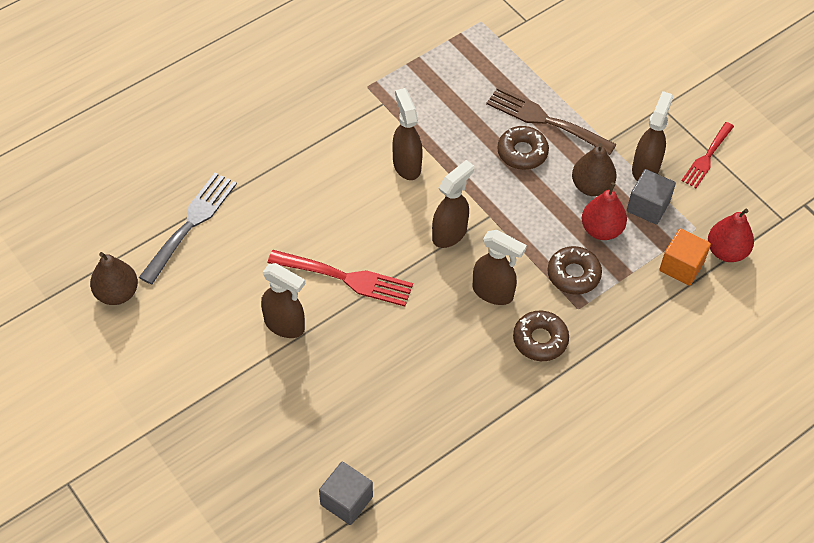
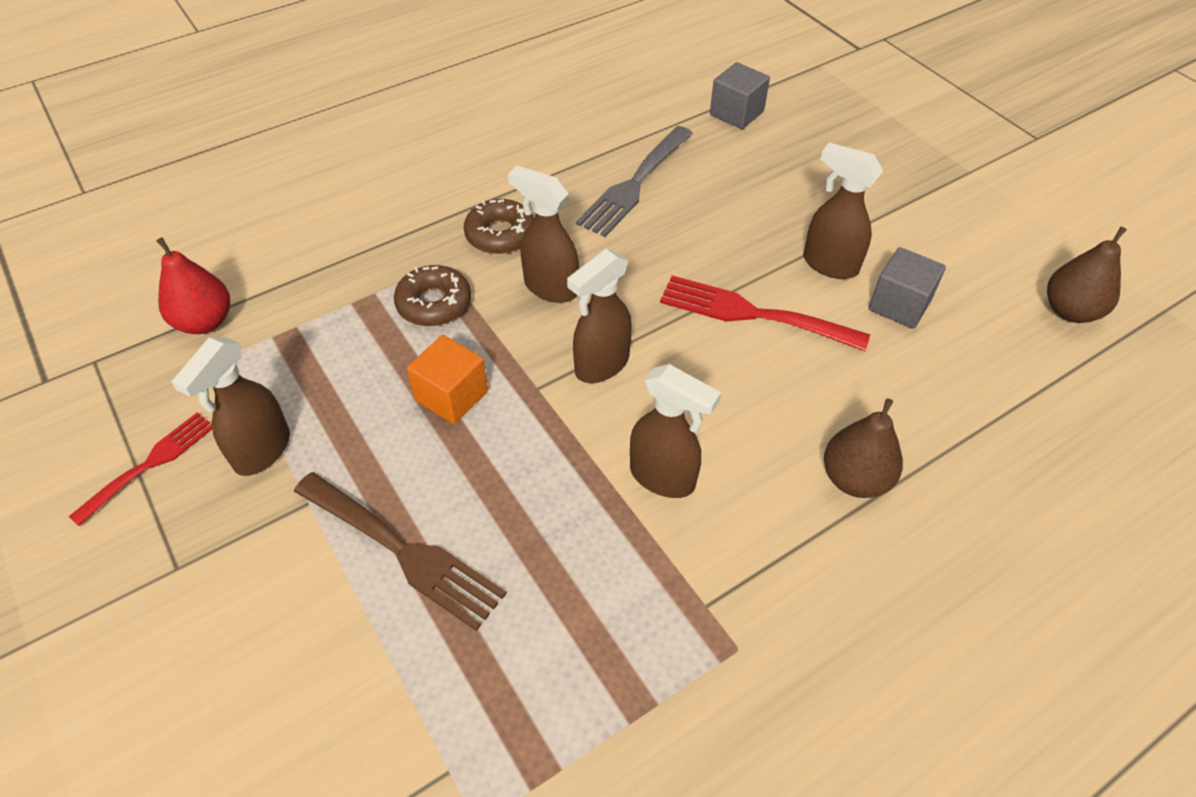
camera: 175 degrees left, 5 degrees down
grey fork [139,173,237,285] -> grey fork moved to [576,126,693,237]
brown spray bottle [392,88,423,180] -> brown spray bottle turned 45 degrees counterclockwise [630,364,721,498]
brown donut [497,126,549,170] -> none
brown pear [572,143,617,196] -> brown pear moved to [824,398,903,498]
red pear [582,182,627,240] -> none
grey cube [627,169,676,225] -> grey cube moved to [869,247,946,329]
orange cube [659,228,711,286] -> orange cube moved to [407,335,488,424]

